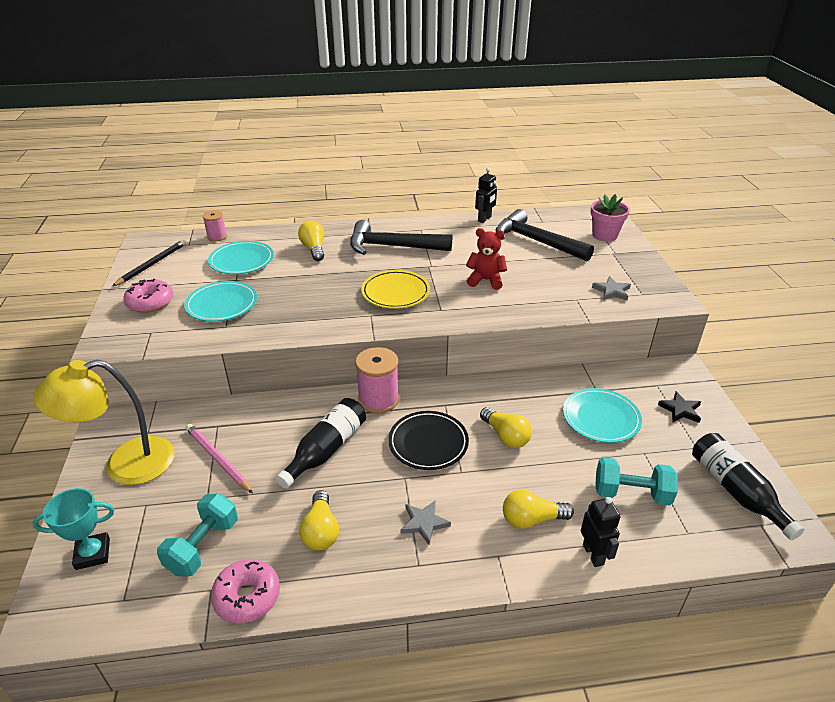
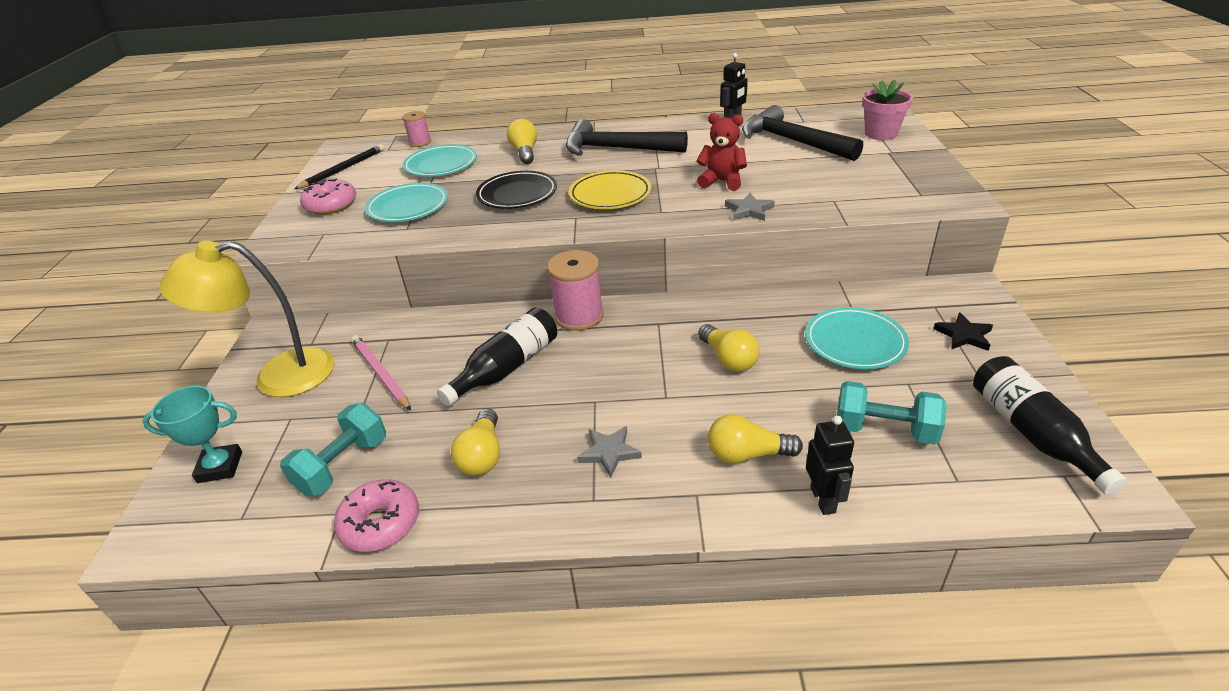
camera: 10 degrees right, 0 degrees up
black plate [388,411,469,470] -> black plate moved to [476,171,557,209]
grey star [592,276,631,301] -> grey star moved to [725,193,775,221]

